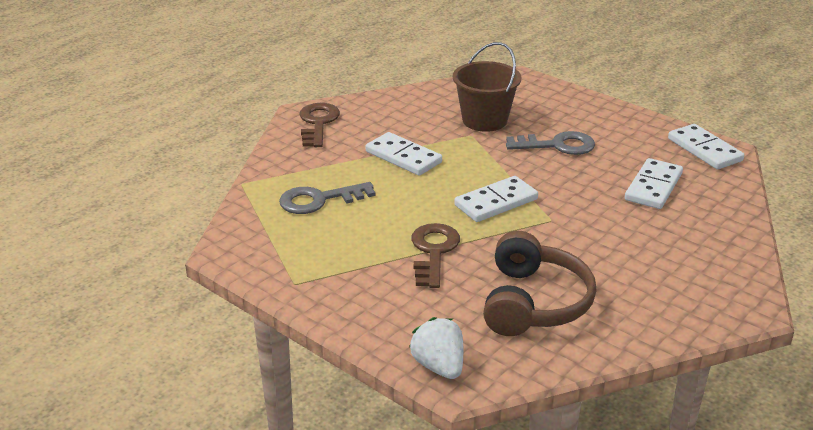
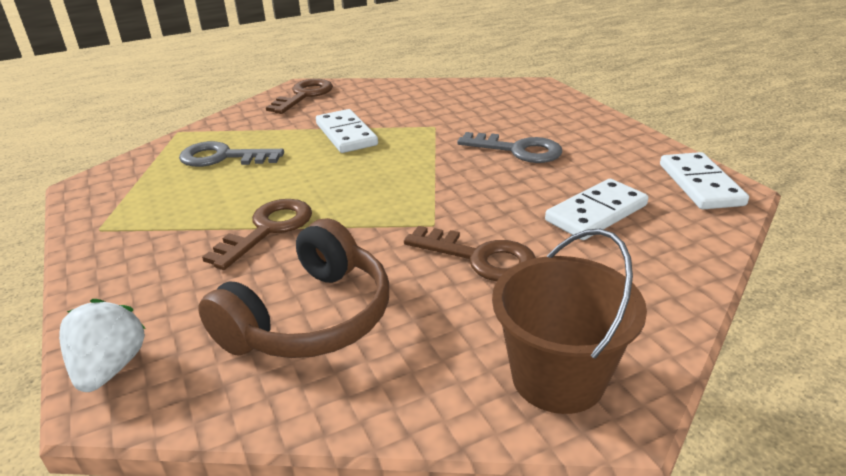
camera: 25 degrees right, 0 degrees up
brown bucket [453,42,521,132] -> brown bucket moved to [492,229,647,414]
white domino [454,176,538,222] -> none
none -> brown key [404,226,536,282]

